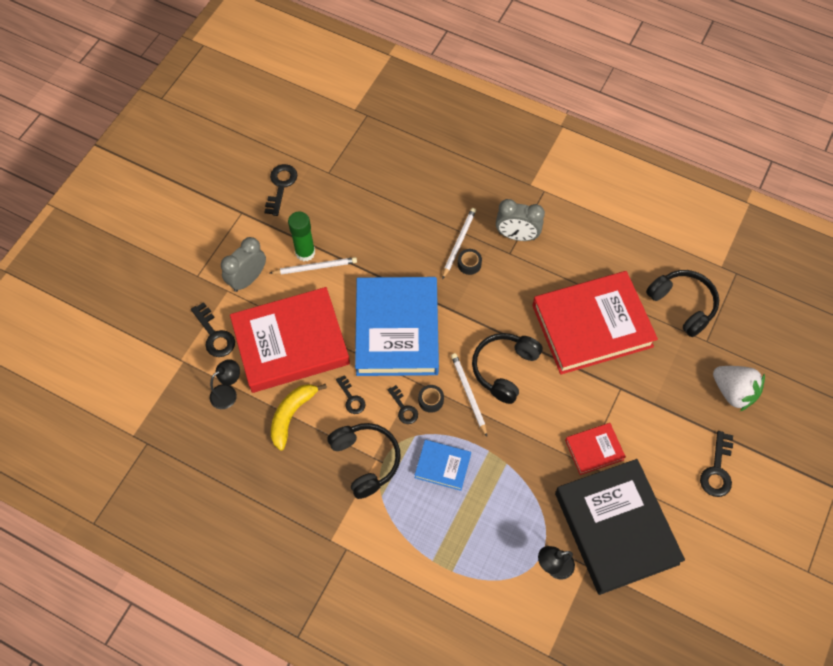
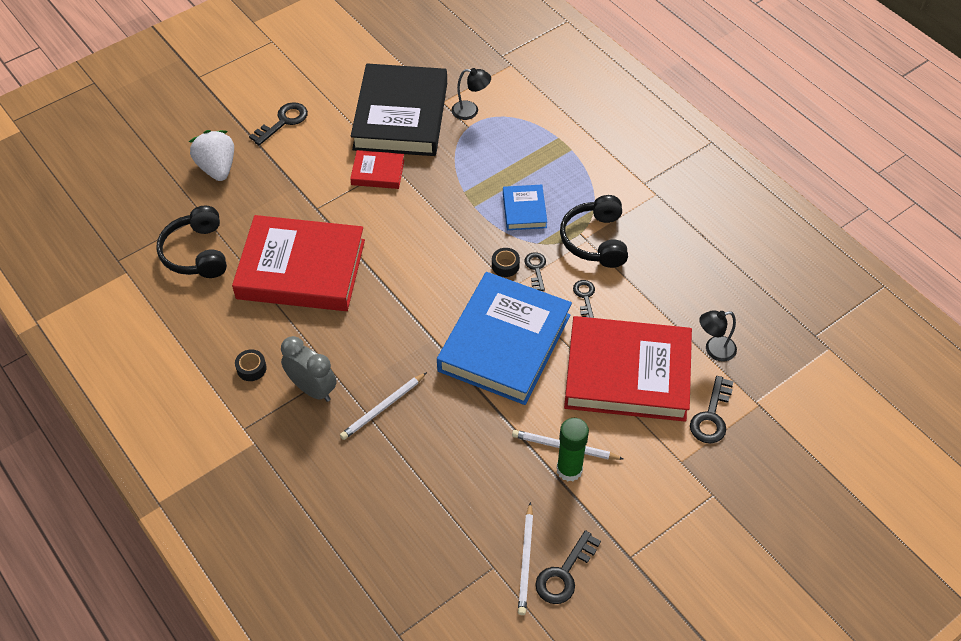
camera: 155 degrees left, 10 degrees down
black key [191,302,235,357] -> black key turned 150 degrees counterclockwise [690,376,734,443]
grey clock [221,237,266,292] -> none
yellow banana [271,384,327,451] -> none
blue book [415,440,471,491] -> blue book turned 45 degrees clockwise [503,185,547,230]
white pencil [451,353,487,437] -> white pencil moved to [518,502,533,615]
black tape [458,249,482,275] -> black tape moved to [235,349,267,381]
black headphones [472,333,543,404] -> none

